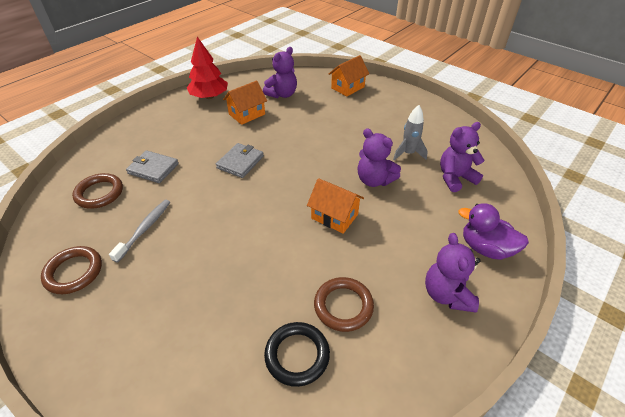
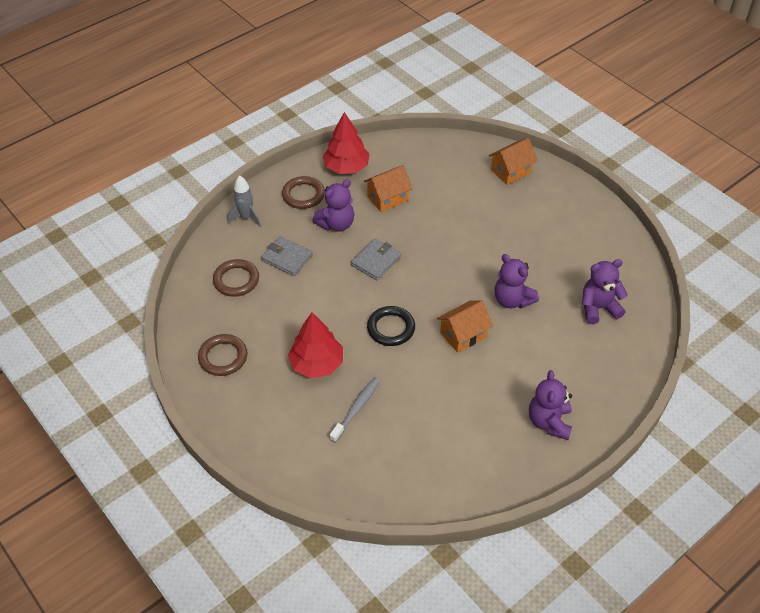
camera: 10 degrees right, 5 degrees up
grey toothbrush [109,200,170,263] -> grey toothbrush moved to [330,377,380,443]
purple teddy bear [263,47,297,98] -> purple teddy bear moved to [312,179,354,232]
black ring [264,322,330,387] -> black ring moved to [367,306,415,346]
orange house [307,178,364,234] -> orange house turned 75 degrees counterclockwise [437,301,493,353]
brown ring [314,277,374,332] -> brown ring moved to [282,176,325,209]
grey rocket [393,105,428,160] -> grey rocket moved to [228,175,261,227]
purple duck [458,203,529,260] -> none
none -> red tree [288,312,343,378]

